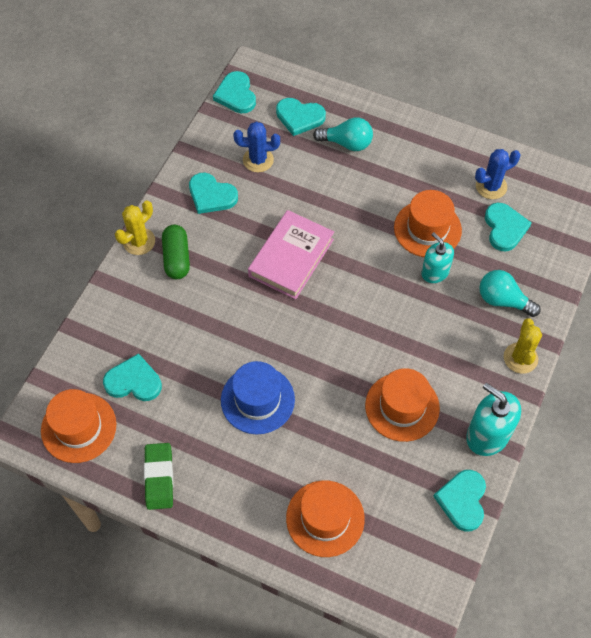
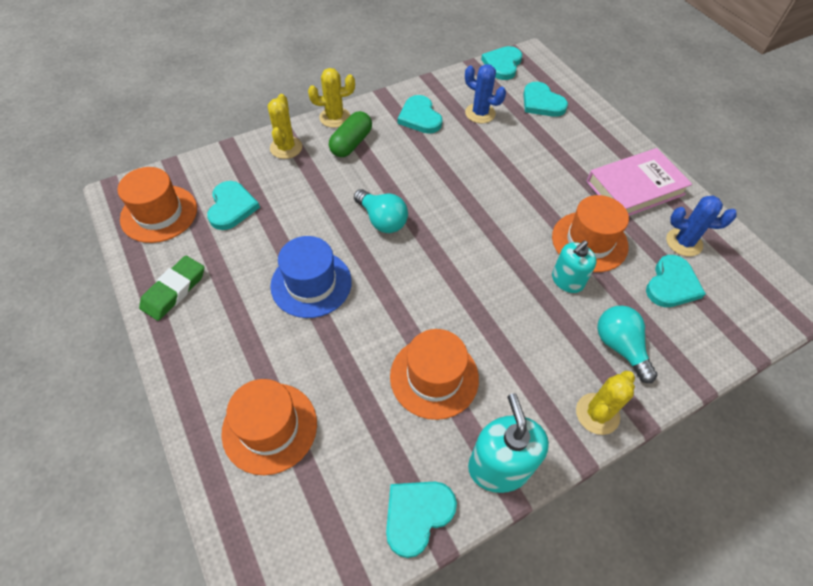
camera: 35 degrees right, 5 degrees down
turquoise heart [103,353,162,401] -> turquoise heart turned 45 degrees clockwise [207,181,260,230]
pink book [248,210,334,299] -> pink book moved to [586,148,692,216]
turquoise light bulb [313,117,373,151] -> turquoise light bulb moved to [354,189,408,233]
turquoise soap dispenser [421,232,454,283] -> turquoise soap dispenser turned 135 degrees counterclockwise [552,240,596,293]
none -> yellow cactus [268,94,302,159]

